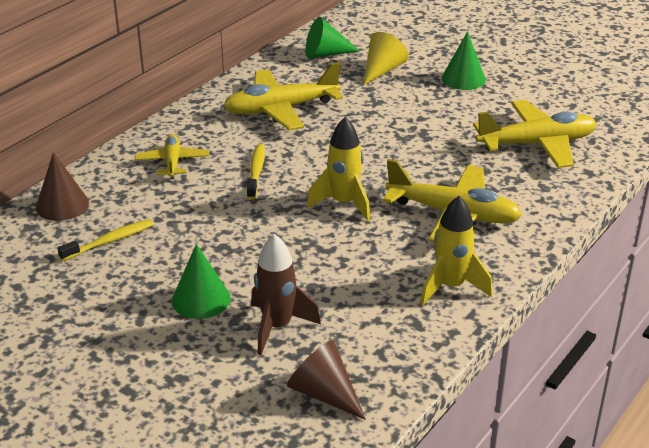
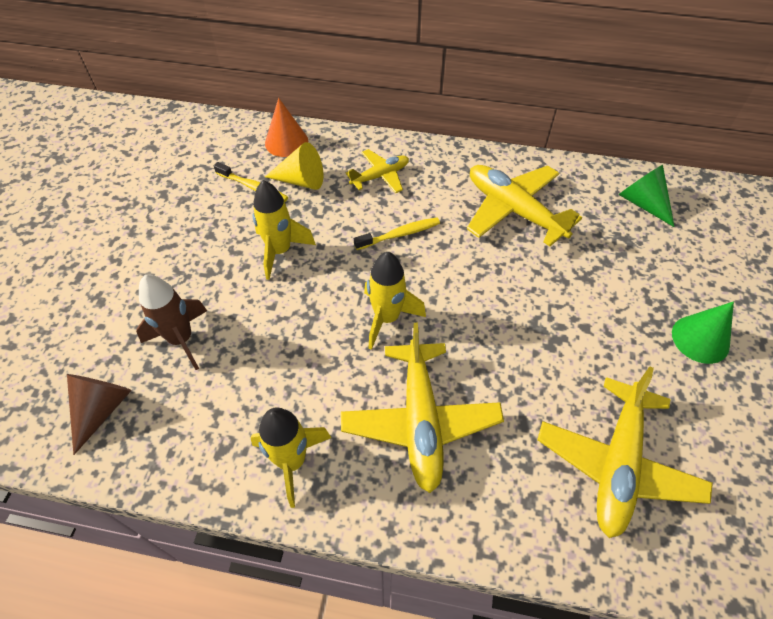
camera: 65 degrees right, 20 degrees up
brown cone [36,152,89,221] -> orange cone [265,98,308,157]
green cone [172,244,231,319] -> none
yellow cone [364,32,409,85] -> yellow cone moved to [265,142,323,190]
yellow plane [473,100,597,168] -> yellow plane turned 60 degrees clockwise [537,366,713,538]
none -> yellow rocket [252,180,316,280]

